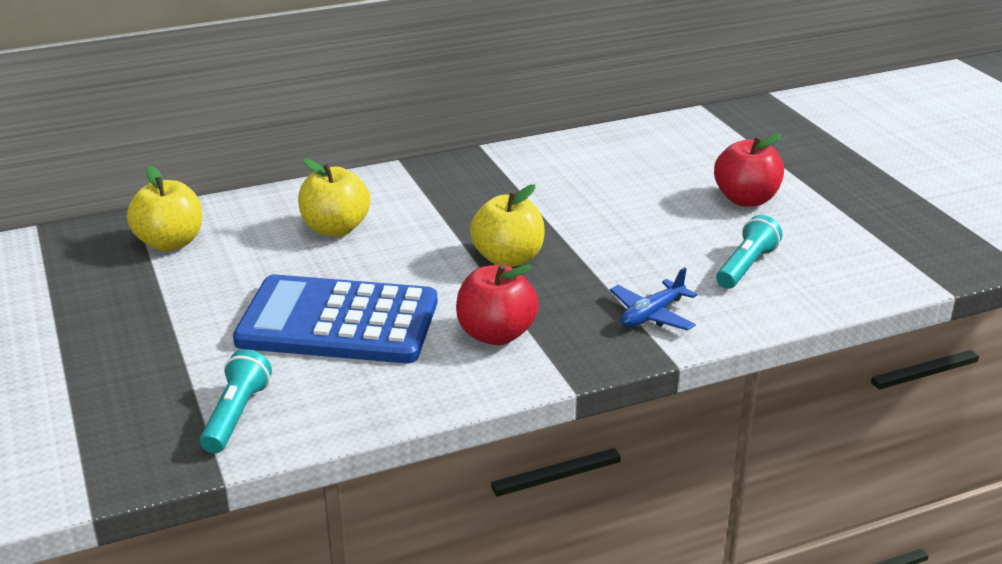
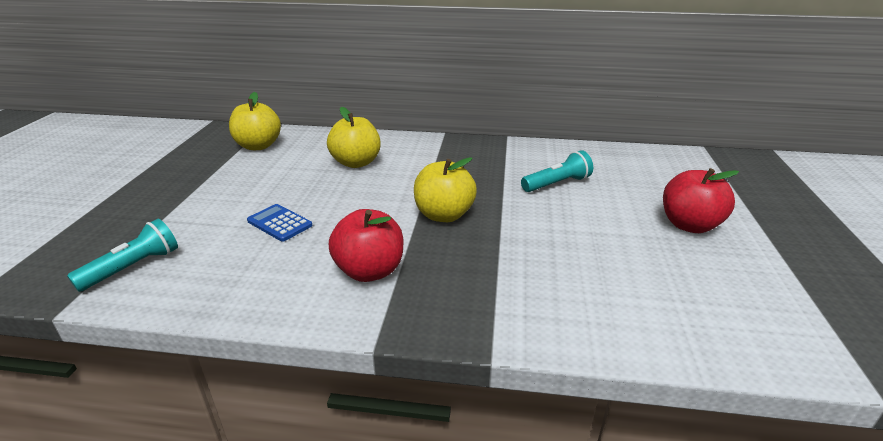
camera: 30 degrees right, 0 degrees up
blue calculator [233,274,438,363] -> blue calculator [247,204,313,242], size x0.41
blue plane [610,267,697,331] -> none
turquoise flashlight [716,215,782,289] -> turquoise flashlight moved to [521,150,593,192]

